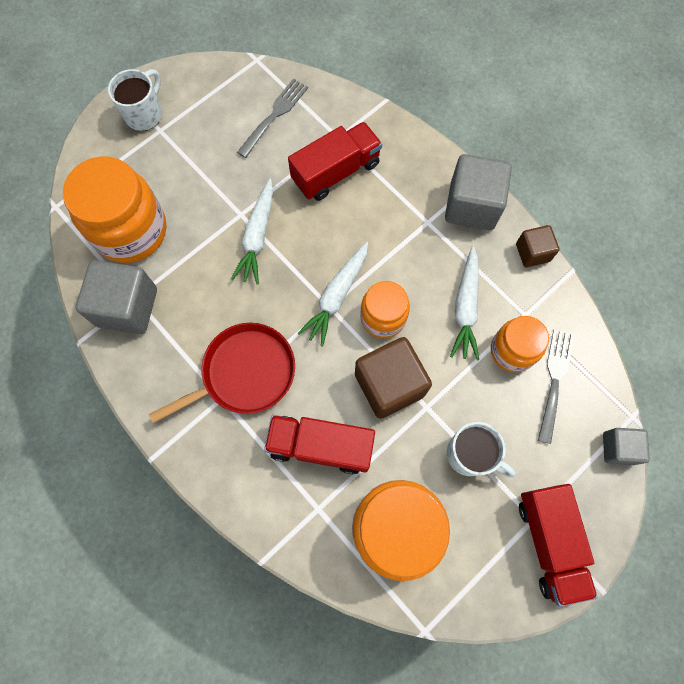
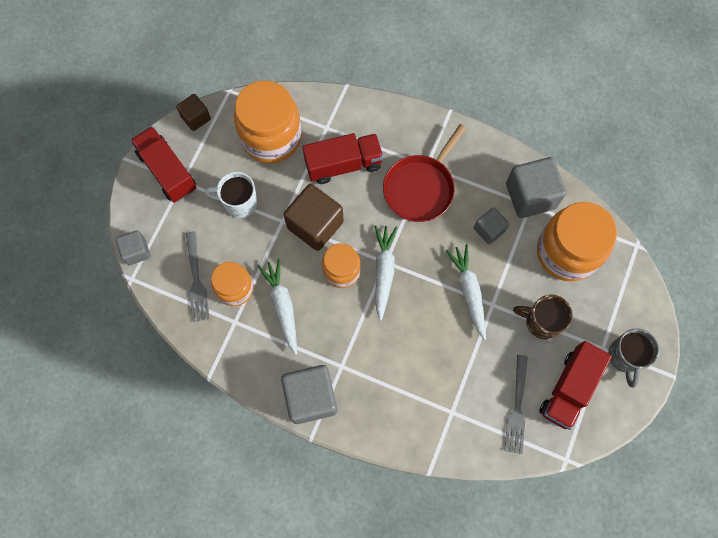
camera: 155 degrees right, 0 degrees up
white mug [108,69,162,131] -> grey mug [608,328,659,388]
red truck [288,122,382,201] -> red truck moved to [539,341,612,430]
brown cube [516,225,560,267] -> brown cube moved to [176,94,211,131]
none -> grey cube [474,207,509,244]
none -> brown mug [513,295,573,339]

